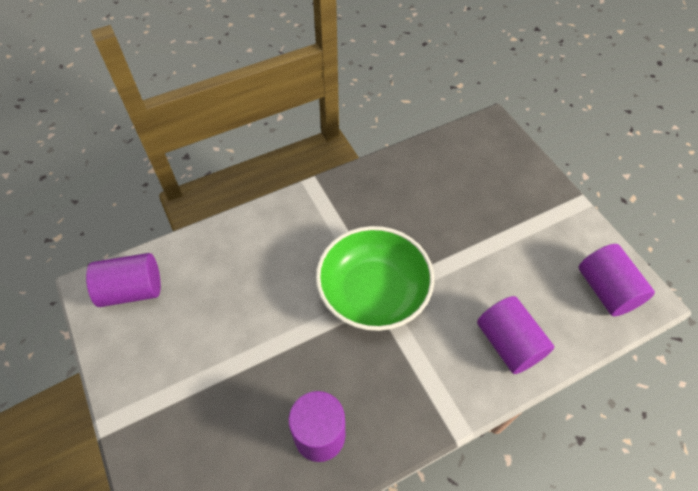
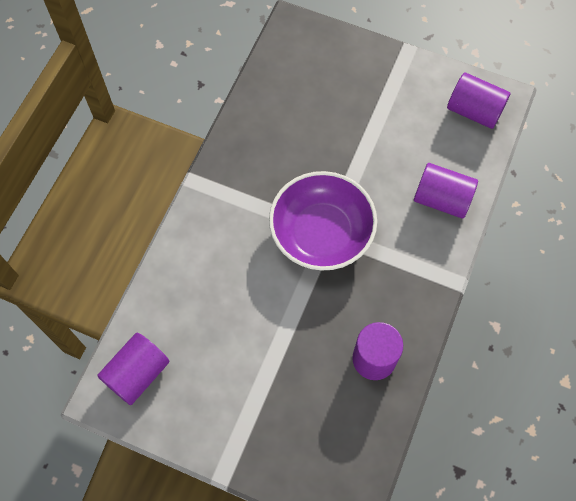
camera: 40 degrees left, 10 degrees up
green bowl [316,226,434,331] -> purple bowl [269,171,377,271]

